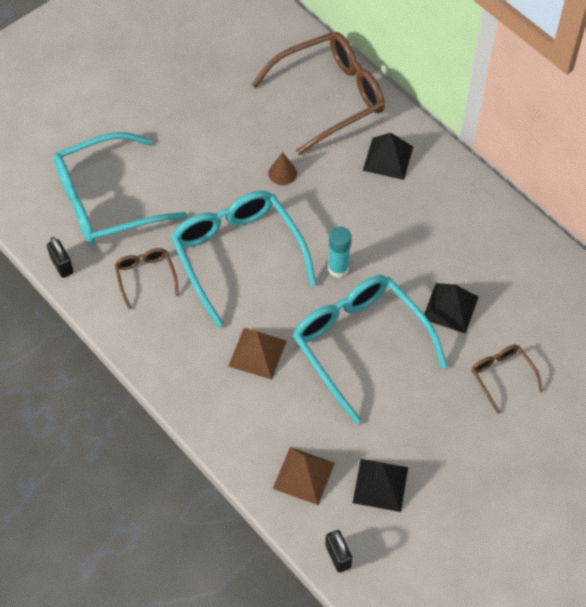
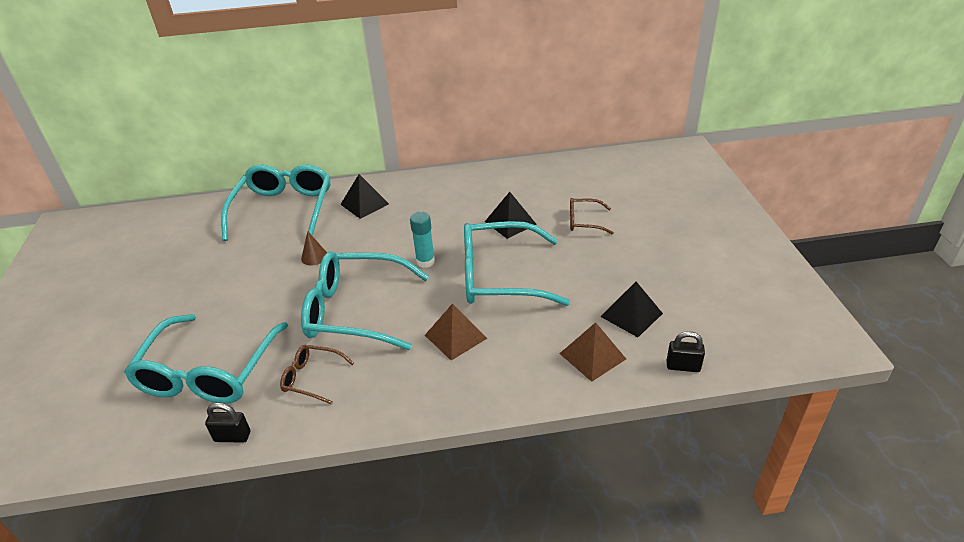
camera: 55 degrees left, 20 degrees down
brown glasses [251,32,385,155] -> turquoise glasses [221,164,330,241]

